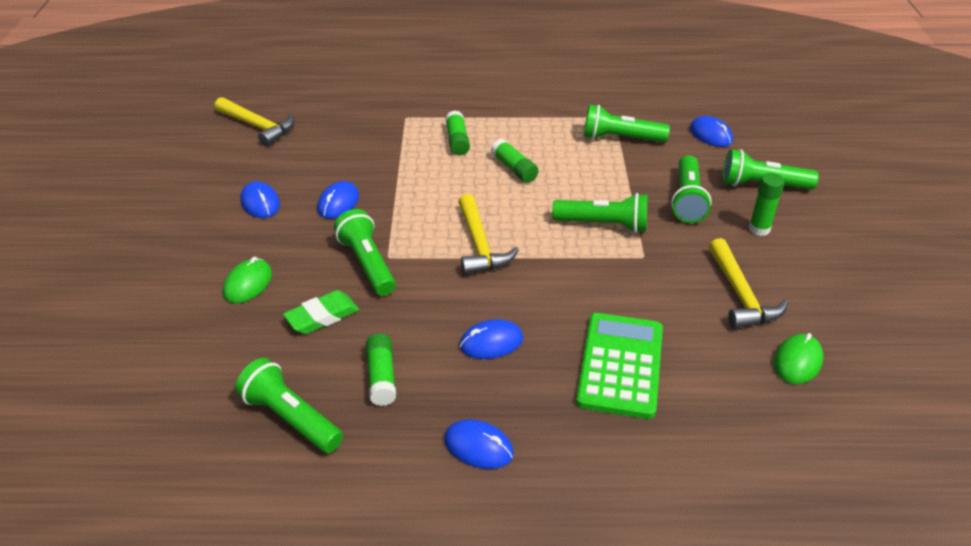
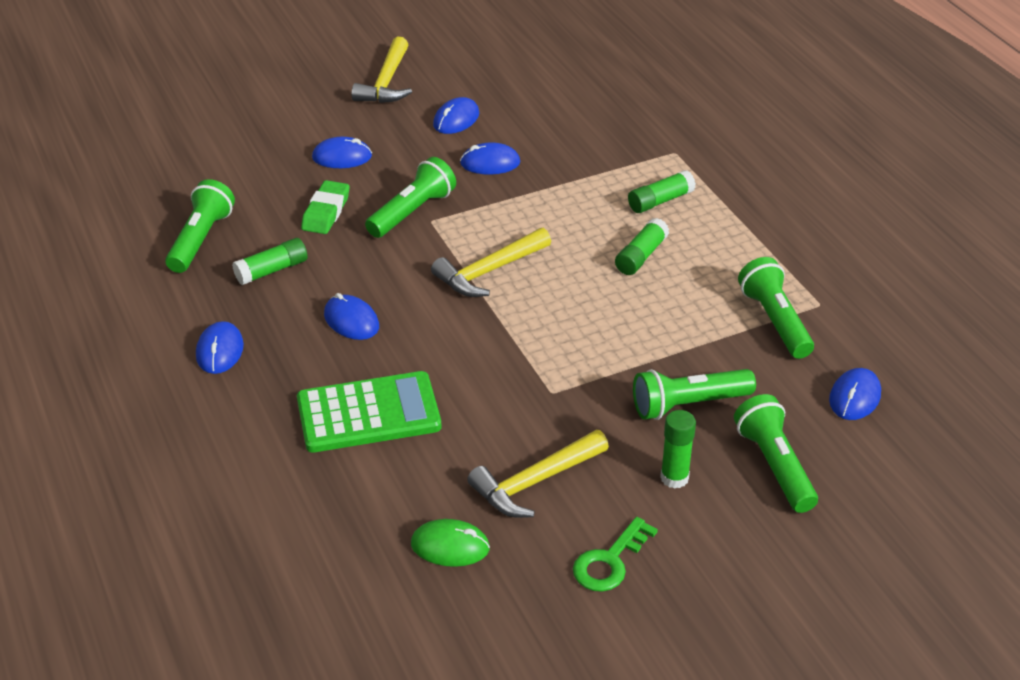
camera: 65 degrees right, 0 degrees up
yellow hammer [215,97,295,147] -> yellow hammer moved to [351,36,412,103]
green mouse [223,257,272,303] -> blue mouse [312,137,372,168]
green eraser [283,290,359,334] -> green eraser turned 75 degrees clockwise [301,180,350,234]
green flashlight [552,193,648,233] -> none
none -> green key [573,517,658,592]

